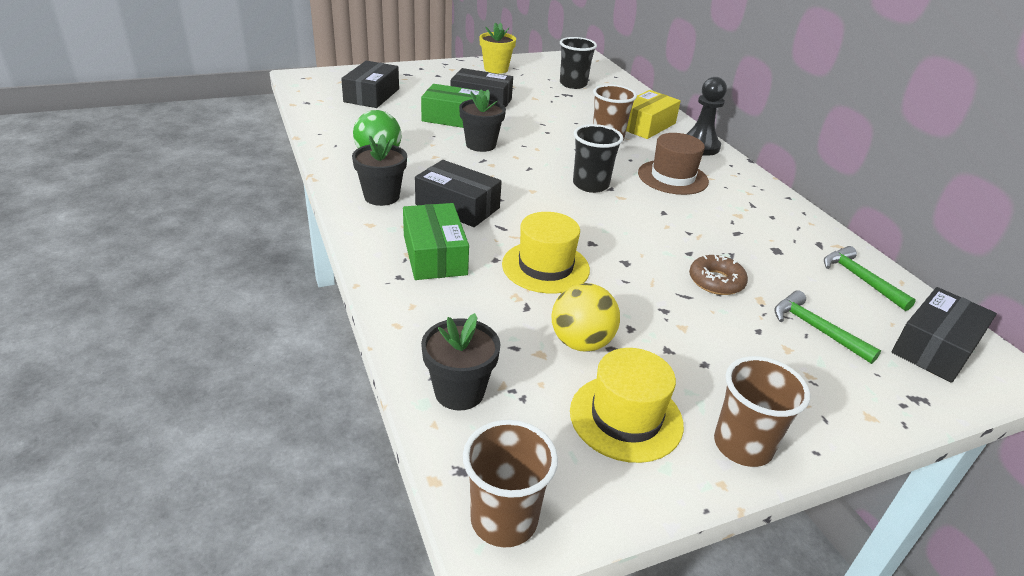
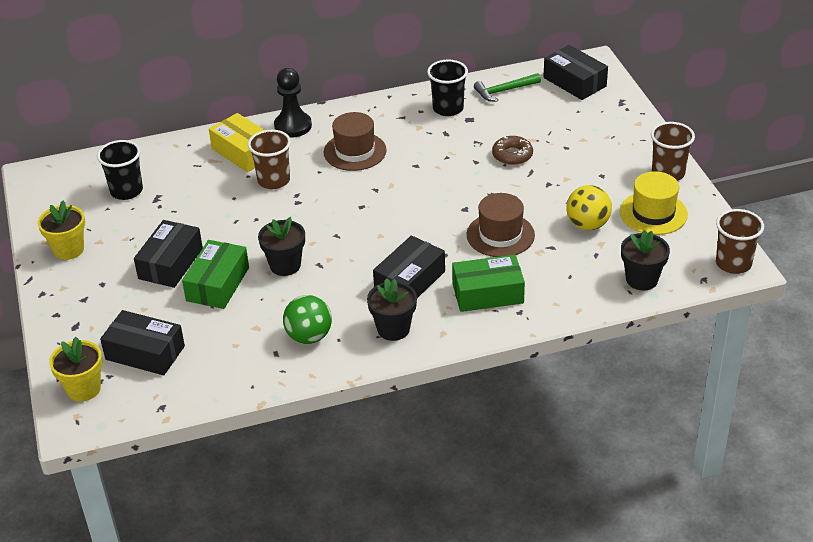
camera: 80 degrees left, 5 degrees up
yellow hat [502,212,590,293] -> brown hat [467,193,535,257]
black cup [573,124,623,193] -> black cup moved to [427,60,468,116]
green hammer [774,290,881,364] -> none
none -> yellow flower pot [49,337,102,402]

